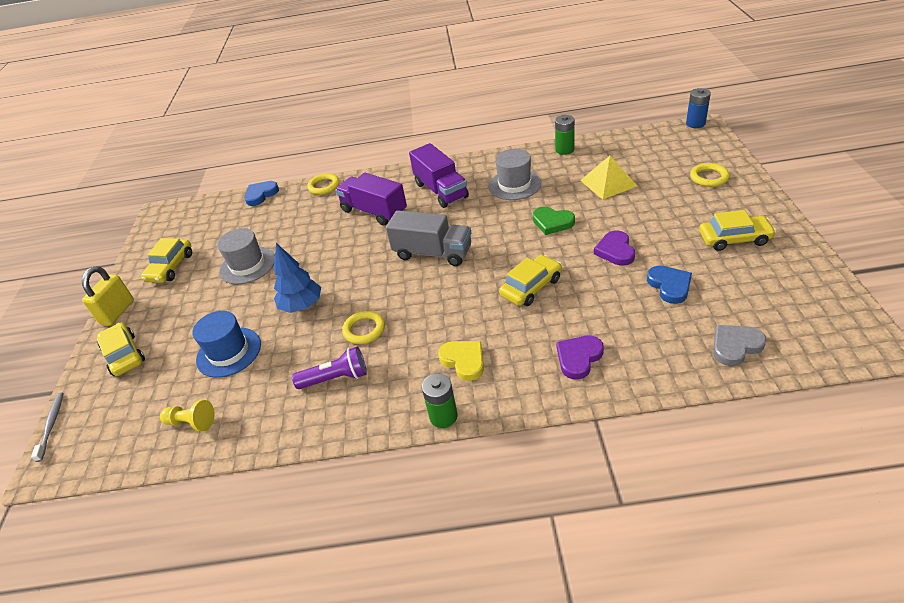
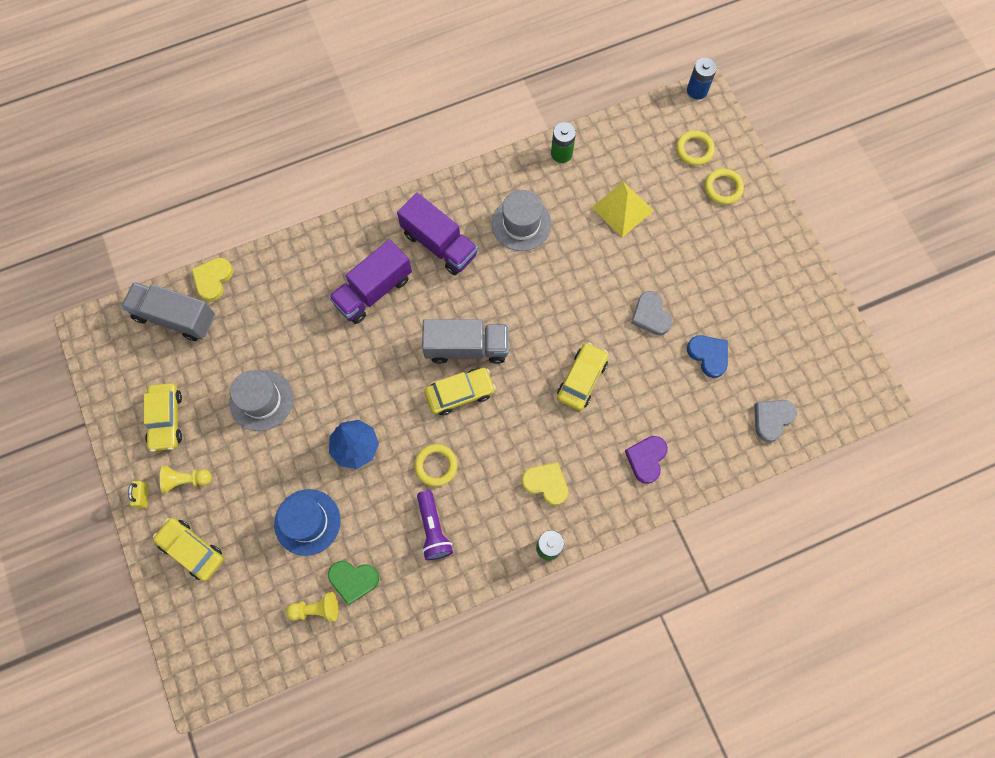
camera: 25 degrees left, 30 degrees up
grey toothbrush [31,392,64,462] -> none
yellow padlock [82,266,134,326] -> yellow padlock [128,481,149,509], size x0.56
blue heart [244,181,279,206] -> yellow heart [191,258,233,302]
purple flashlight [292,346,367,389] -> purple flashlight turned 105 degrees clockwise [417,490,453,560]
yellow ring [307,173,340,195] -> yellow ring moved to [676,130,715,166]
purple truck [335,173,407,226] -> purple truck turned 60 degrees counterclockwise [329,239,412,324]
green heart [533,207,575,235] -> green heart moved to [328,561,379,605]
purple heart [594,230,635,266] -> grey heart [631,291,672,335]
yellow car [699,210,776,251] -> yellow car moved to [424,368,496,415]
none -> grey truck [121,282,215,341]
none -> yellow pawn [160,465,212,493]

